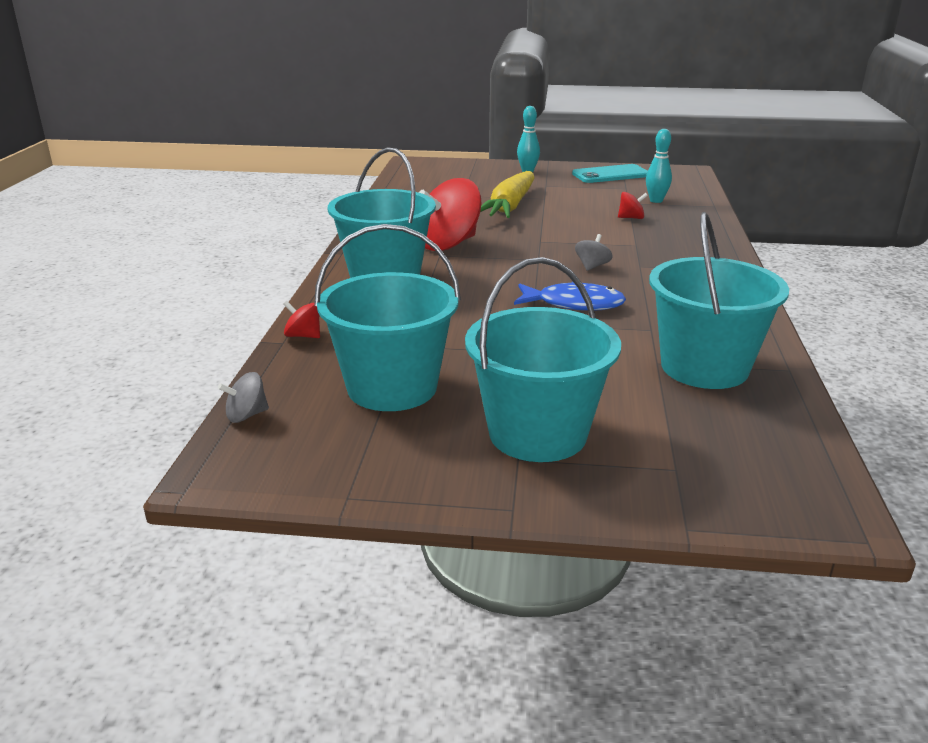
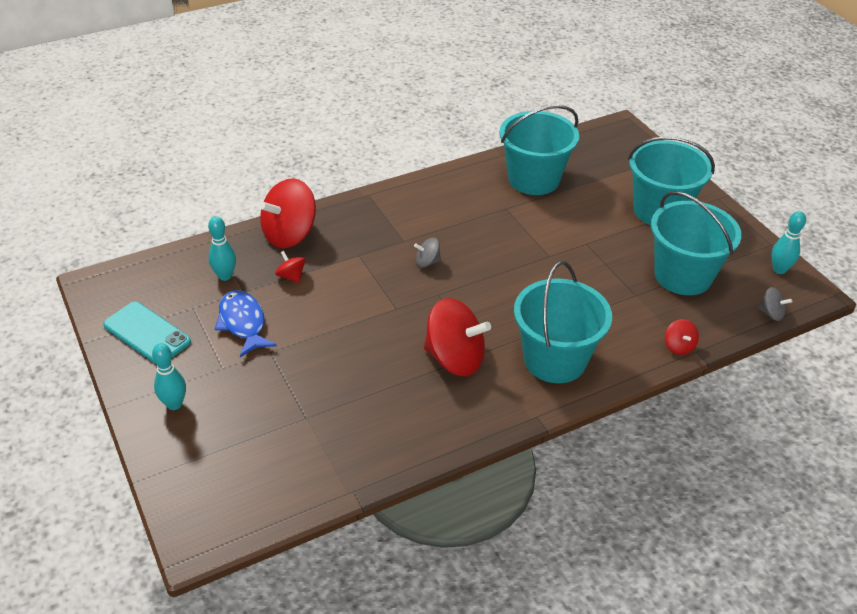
camera: 125 degrees left, 15 degrees up
yellow carrot [480,171,535,218] -> none
blue fish [514,282,626,311] -> blue fish moved to [215,290,277,357]
none -> red spinning top [259,178,316,248]
none -> turquoise bowling pin [772,211,806,274]

